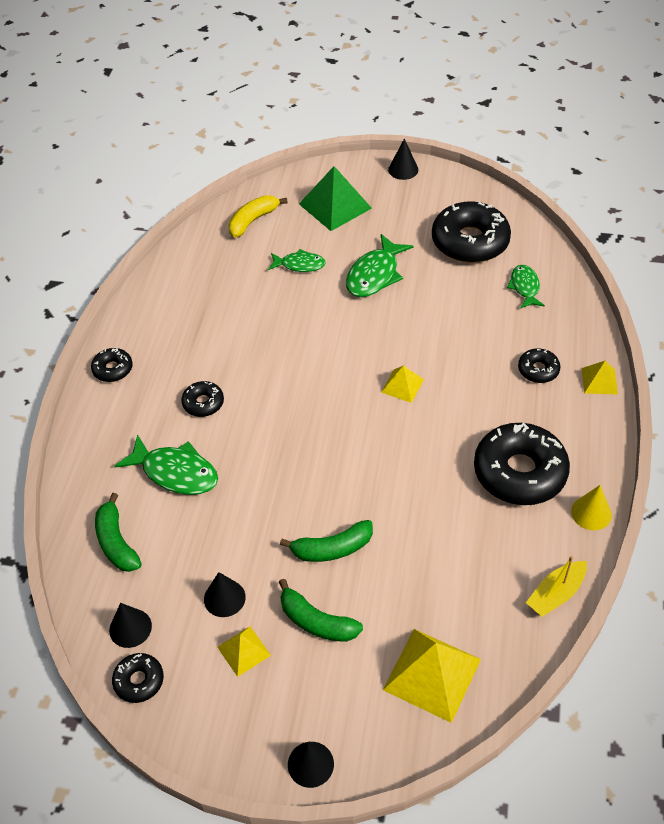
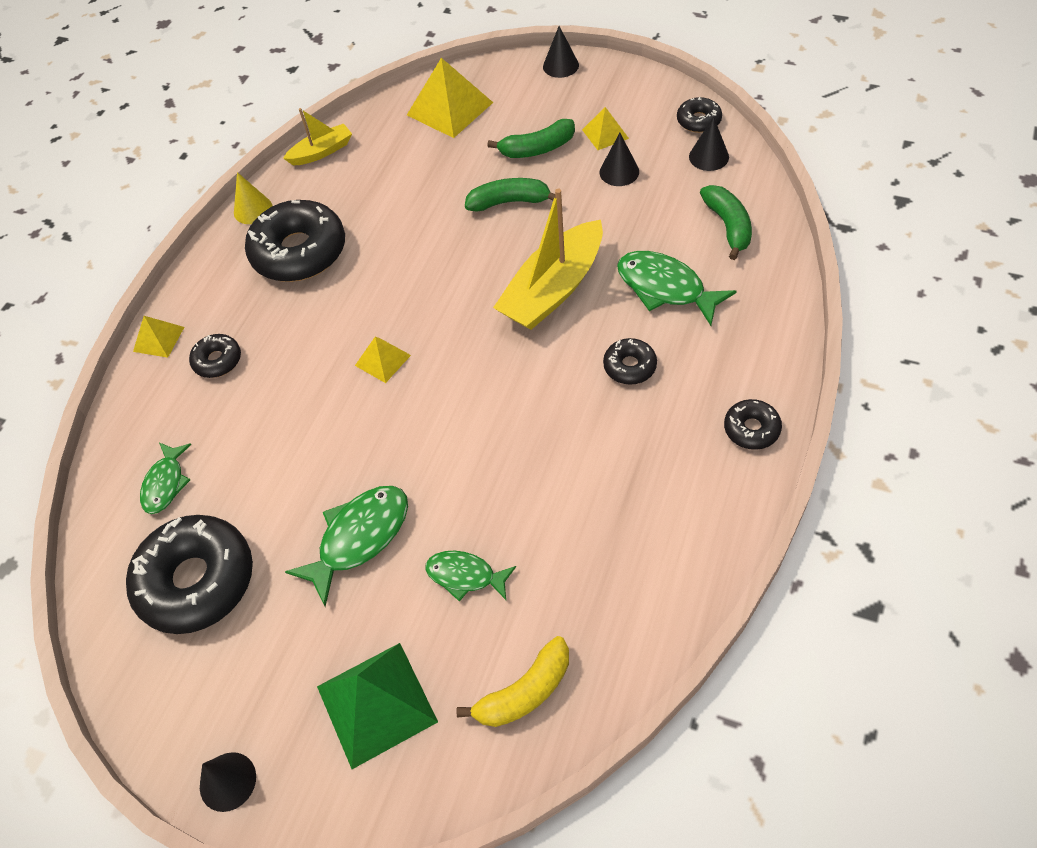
camera: 165 degrees left, 5 degrees up
green banana [279,579,363,642] -> green banana turned 120 degrees clockwise [487,119,575,158]
none -> yellow boat [493,189,603,330]

